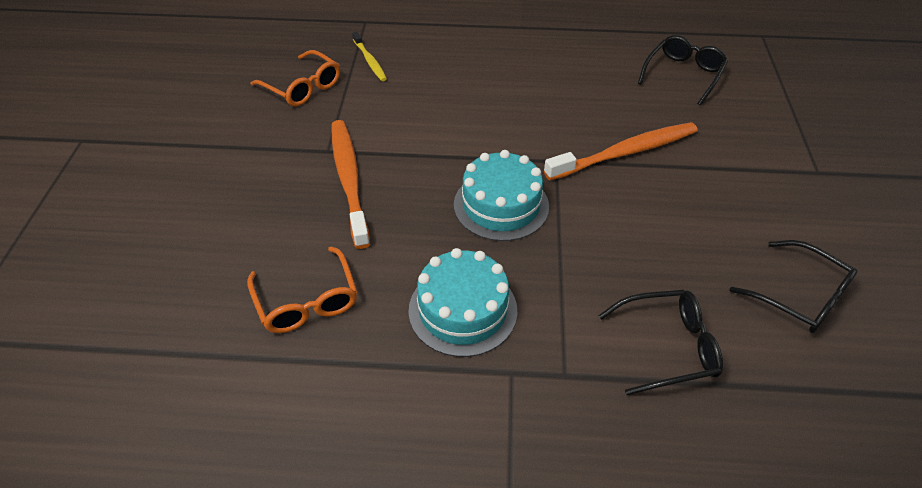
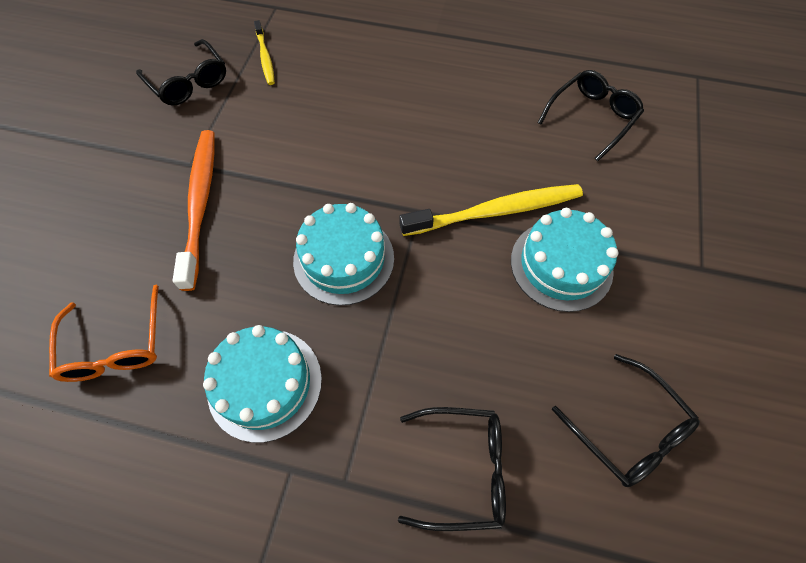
camera: 10 degrees right, 15 degrees up
orange glasses [250,50,340,106] -> black glasses [136,39,226,106]
orange toothbrush [544,122,698,181] -> yellow toothbrush [399,184,583,236]
none -> turquoise cake [511,208,618,312]

